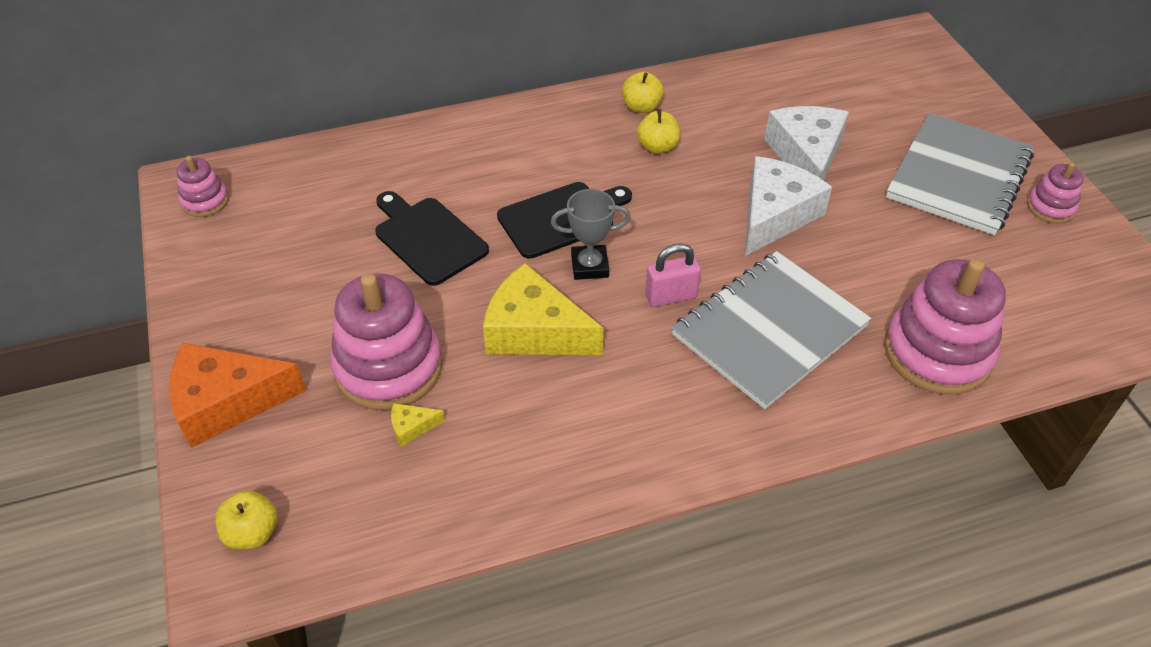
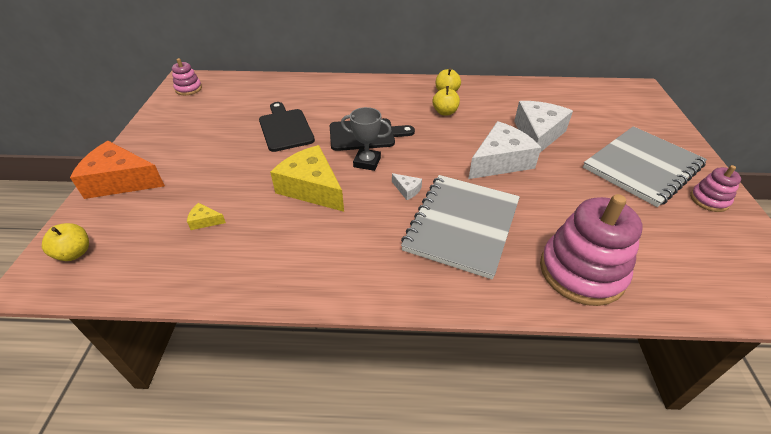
camera: 20 degrees right, 5 degrees down
pink stacking toy [330,273,443,410] -> none
pink padlock [645,243,701,307] -> white cheese [392,173,422,200]
grey notebook [671,251,872,409] -> grey notebook turned 45 degrees counterclockwise [401,175,520,280]

